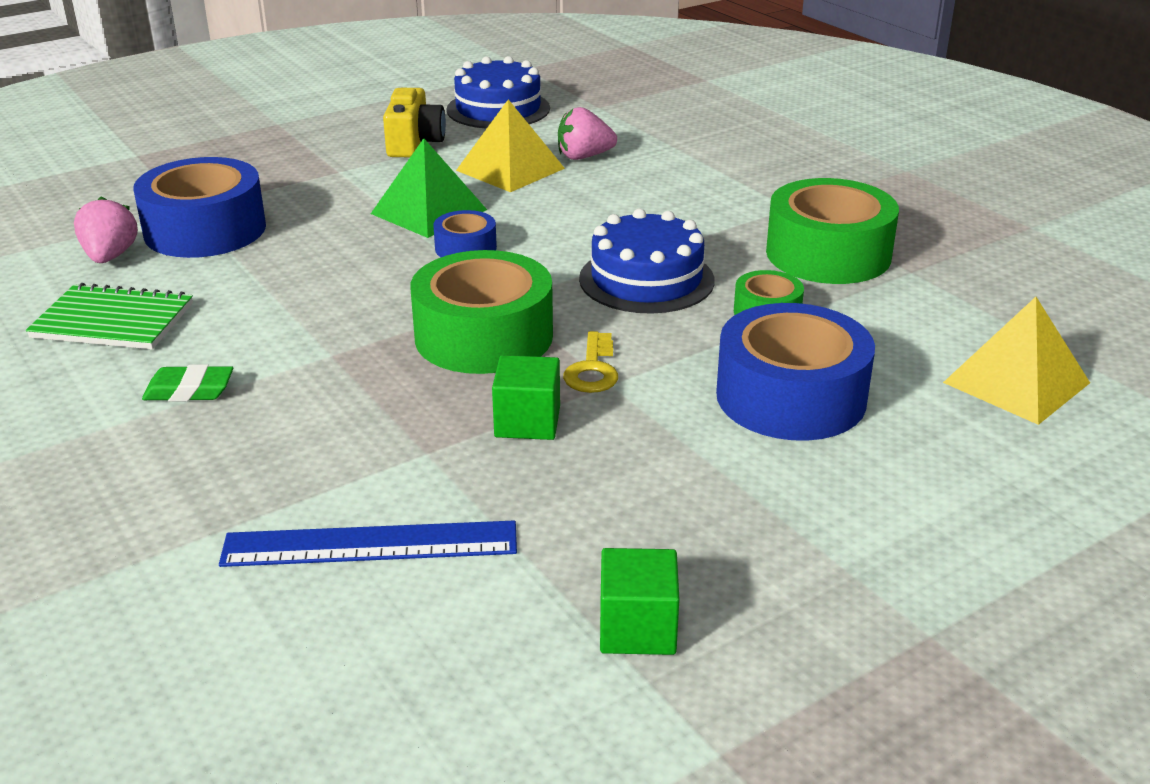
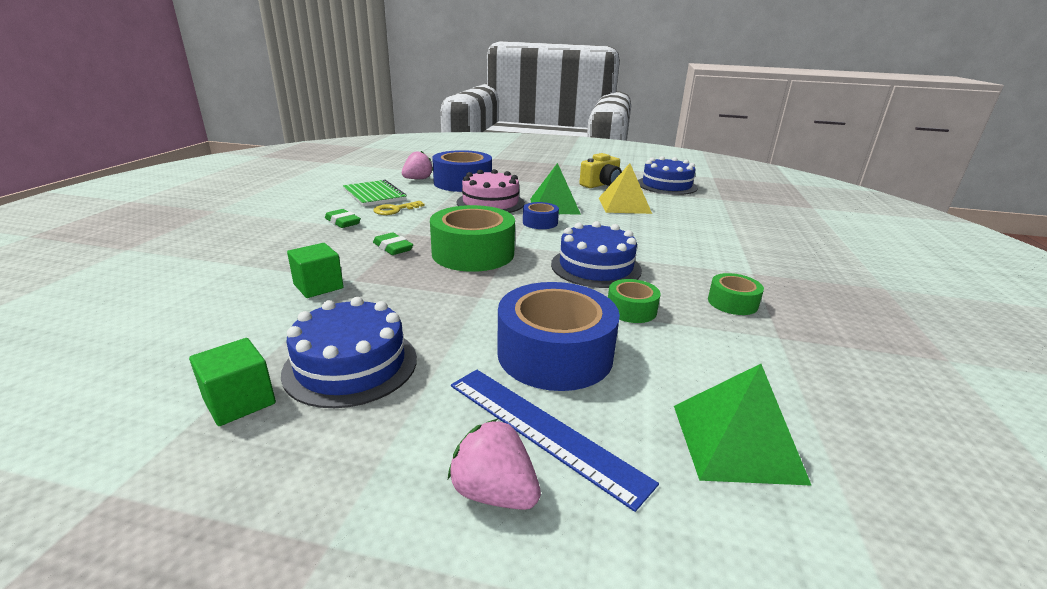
camera: 45 degrees right, 5 degrees down
blue ruler [219,520,517,567] -> blue ruler moved to [451,370,659,512]
green cube [492,355,560,440] -> green cube moved to [287,243,344,298]
pink strawberry [558,107,617,160] -> pink strawberry moved to [448,419,541,510]
yellow key [563,331,618,393] -> yellow key moved to [373,201,425,215]
green tape [766,178,899,284] -> green tape [708,273,764,315], size x0.50
yellow pyramid [943,297,1090,425] -> green pyramid [674,364,812,486]
none -> blue cake [281,297,417,408]
none -> green eraser [373,232,413,255]
none -> pink cake [457,169,525,213]

